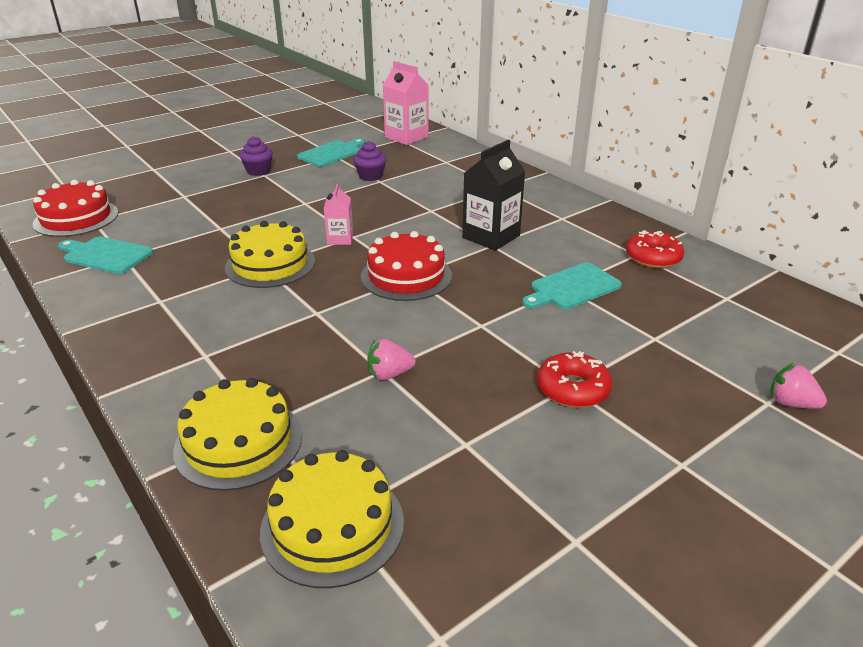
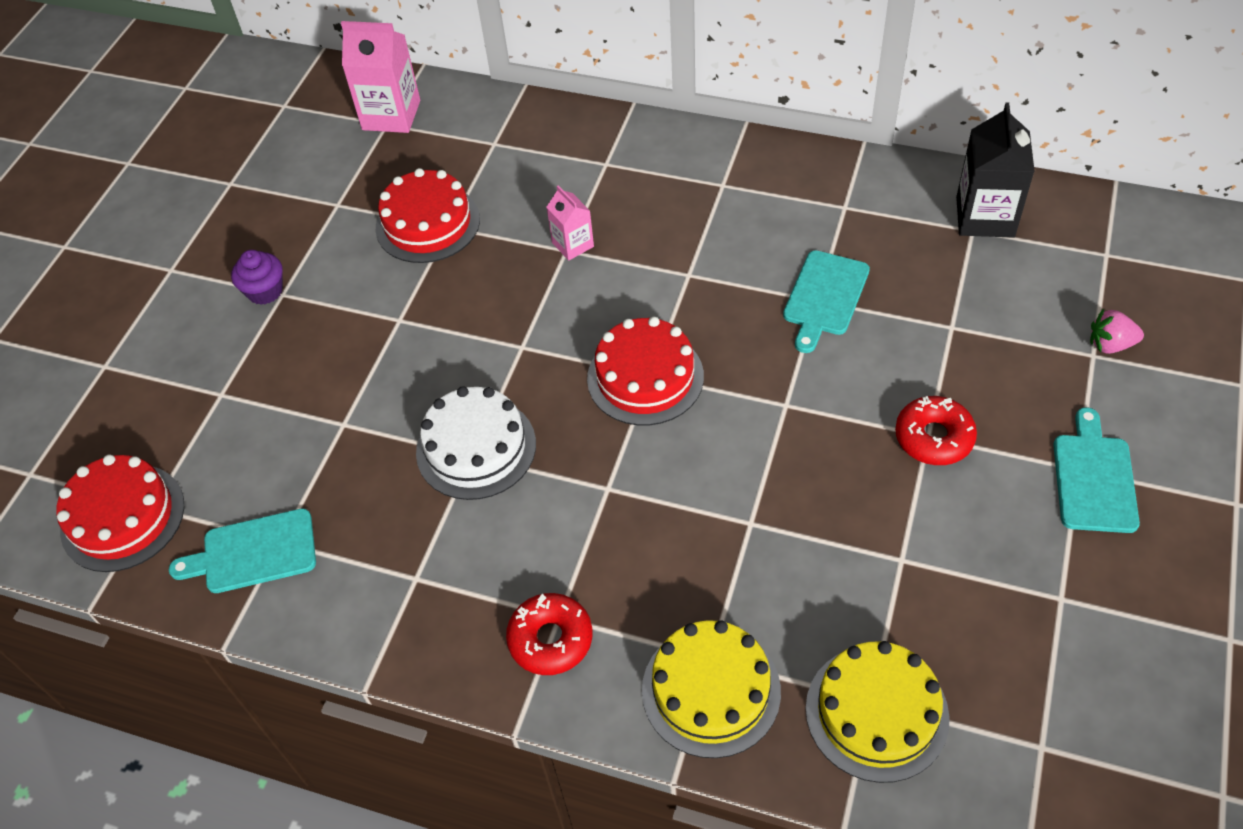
camera: 30 degrees left, 20 degrees up
yellow cake [225,221,315,288] -> white cake [416,386,536,500]
turquoise cutting board [297,139,365,167] -> turquoise cutting board moved to [1053,407,1140,533]
pink carton [324,184,353,245] -> pink carton moved to [546,185,594,260]
purple cupcake [353,141,386,181] -> red cake [376,168,480,263]
pink strawberry [367,339,416,380] -> none
black carton [462,140,525,251] -> black carton moved to [956,102,1035,238]
red donut [626,230,684,268] -> red donut moved to [506,593,592,675]

